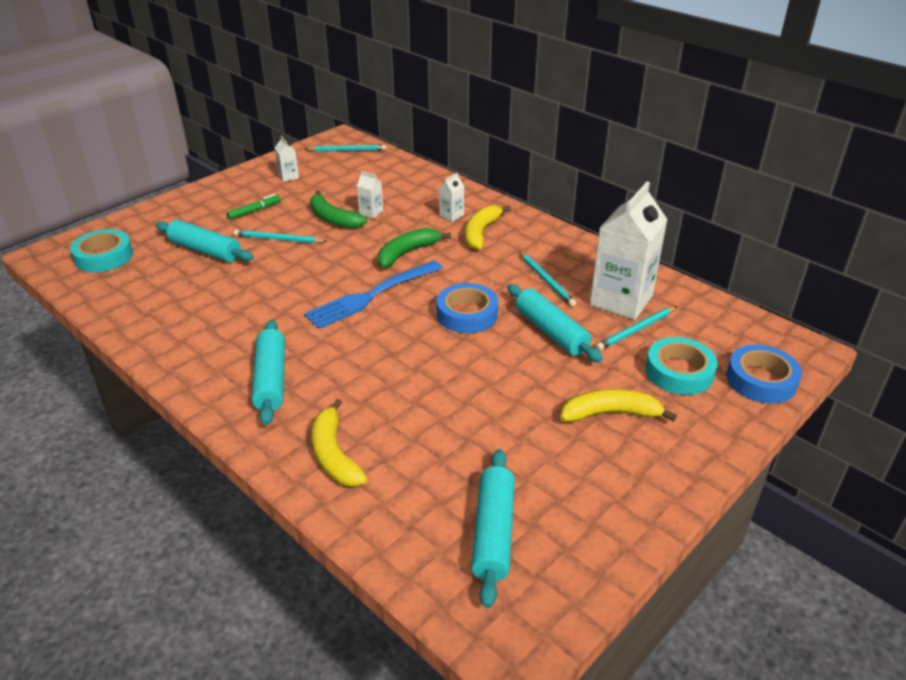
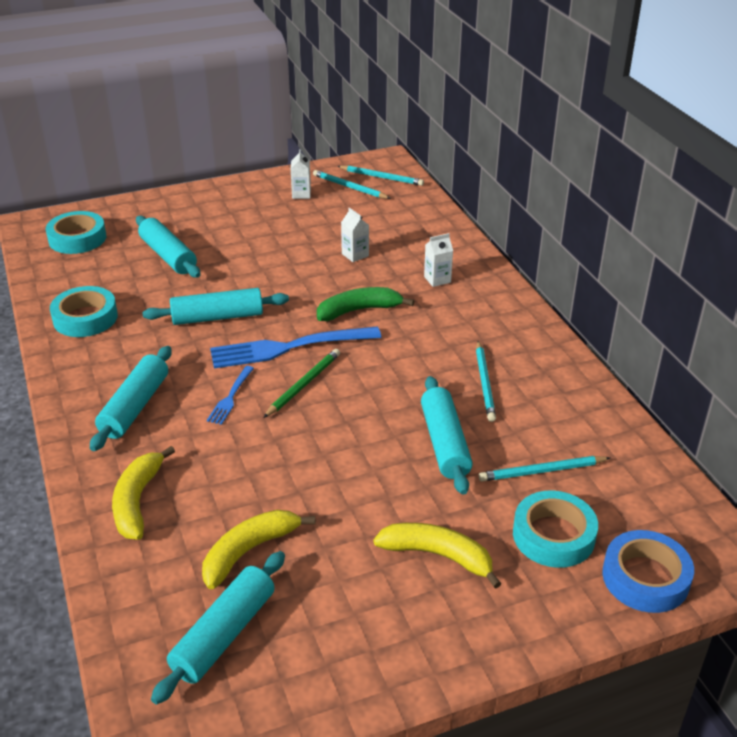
camera: 25 degrees right, 0 degrees up
green marker [227,194,281,220] -> none
turquoise pencil [234,229,328,243] -> turquoise pencil moved to [313,170,391,199]
green banana [310,190,367,229] -> none
blue tape [437,283,498,333] -> none
yellow banana [465,205,511,250] -> yellow banana moved to [202,510,316,589]
white carton [590,182,668,320] -> none
none -> turquoise tape [50,286,118,337]
none -> turquoise rolling pin [142,288,289,325]
none -> blue fork [207,366,254,425]
none -> green pencil [263,349,340,418]

